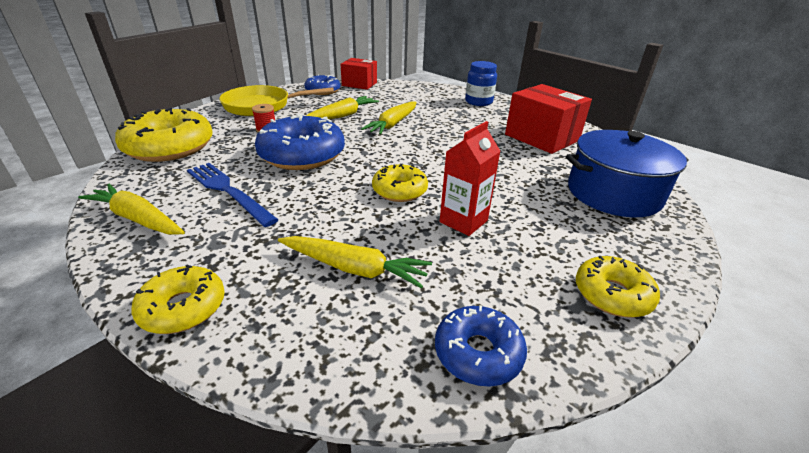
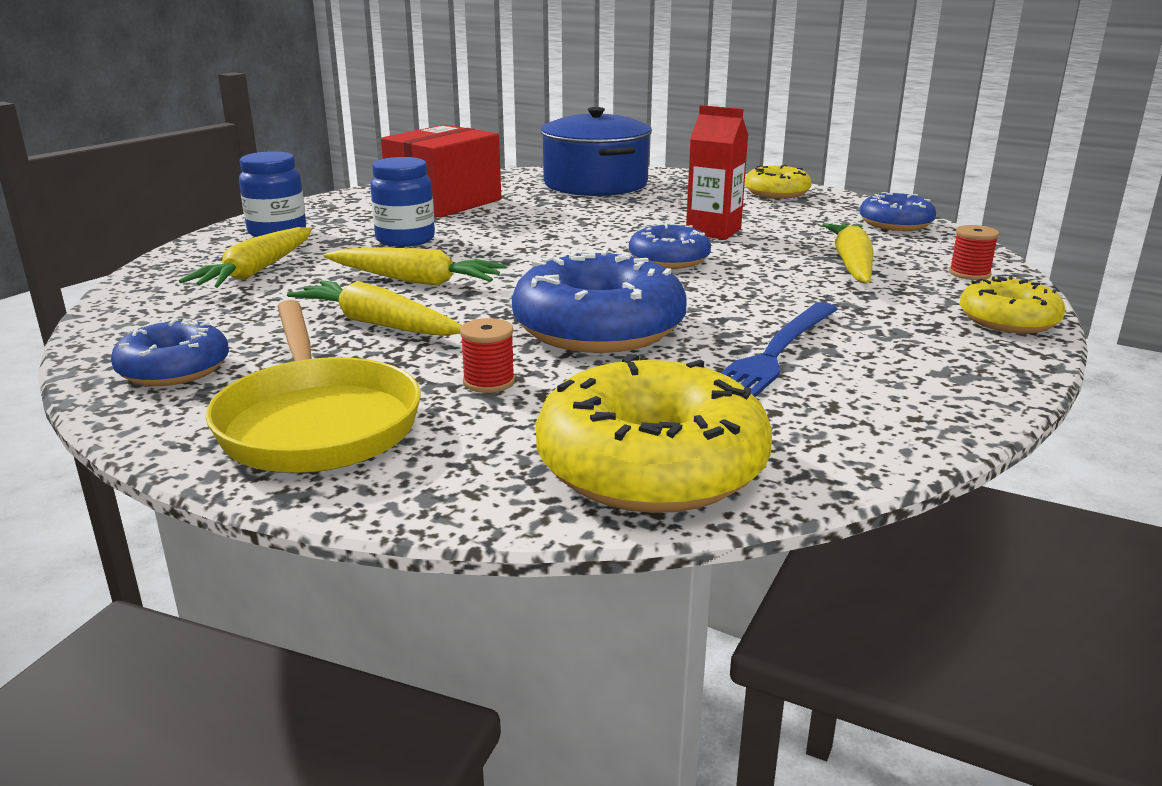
camera: 100 degrees left, 10 degrees down
yellow carrot [78,184,185,235] -> yellow carrot moved to [179,227,312,288]
red box [341,58,377,90] -> none
yellow donut [372,164,428,202] -> blue donut [629,223,711,269]
none -> blue jar [370,157,435,247]
none -> red spool [949,225,999,280]

